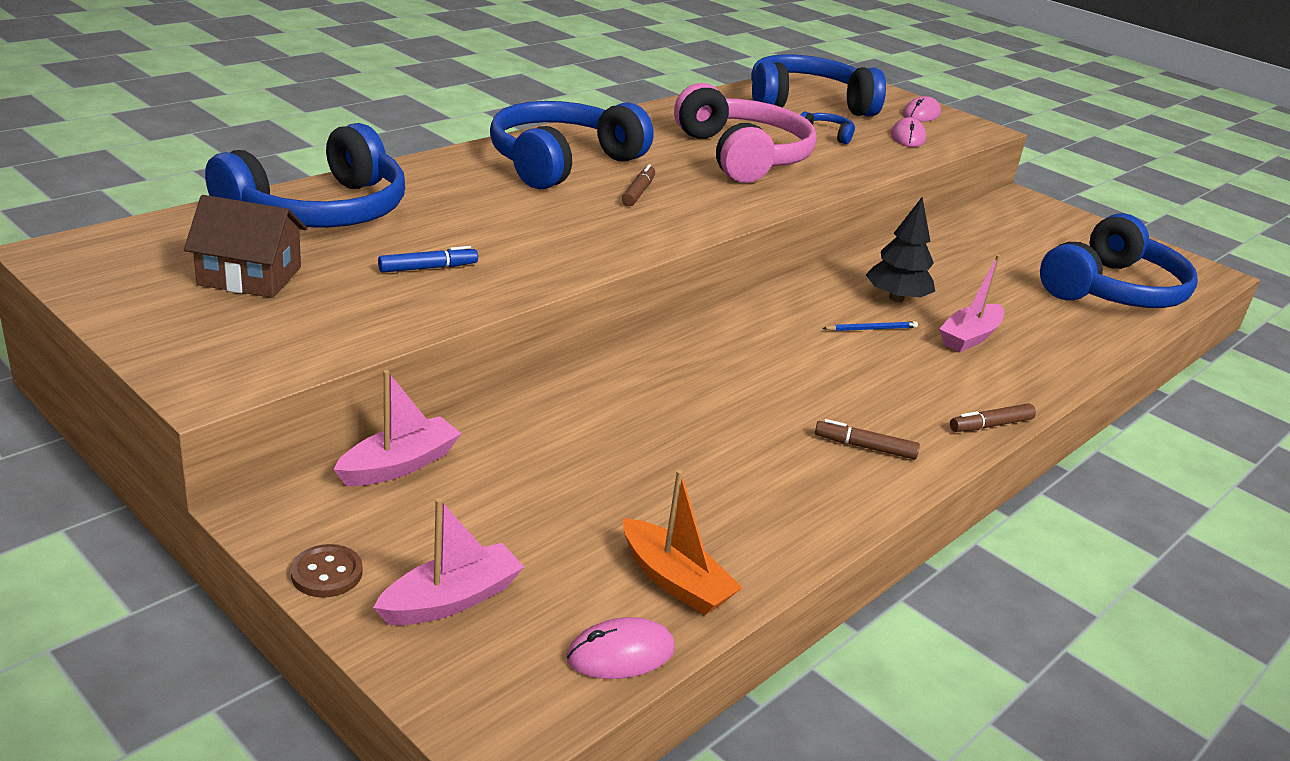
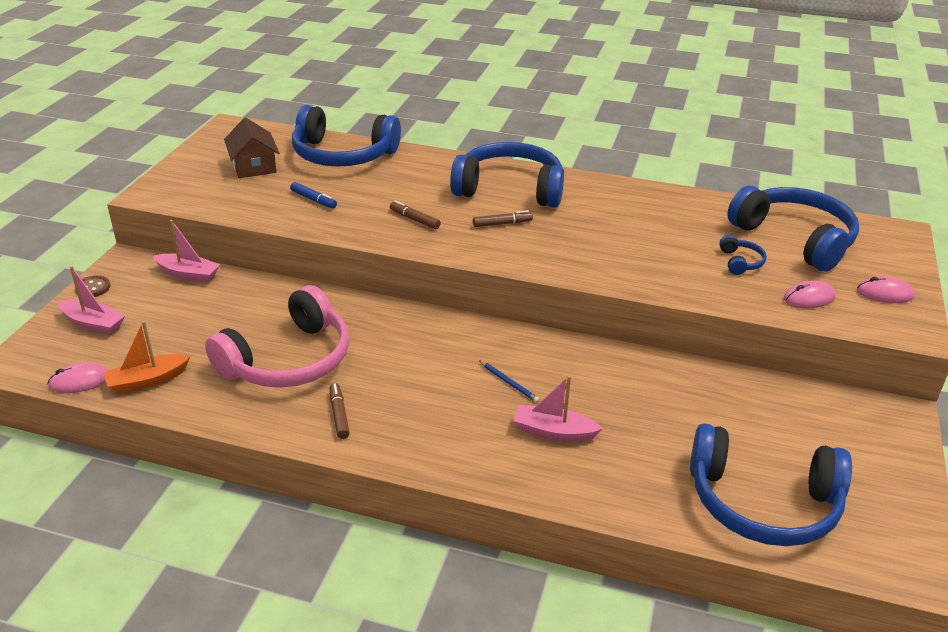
camera: 65 degrees right, 5 degrees up
pink mouse [566,617,675,679] -> pink mouse turned 60 degrees counterclockwise [47,362,109,393]
orange boat [623,470,743,615] -> orange boat turned 45 degrees clockwise [103,321,190,394]
pink headphones [674,83,816,183] -> pink headphones moved to [205,285,349,388]
black tree [866,197,935,302] -> none
brown marker [950,403,1036,432] -> brown marker moved to [390,201,441,229]

